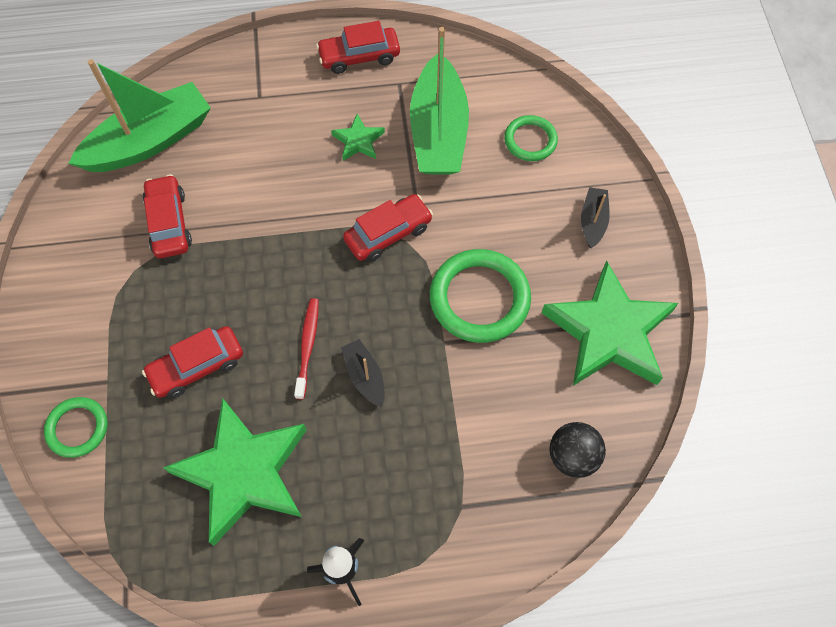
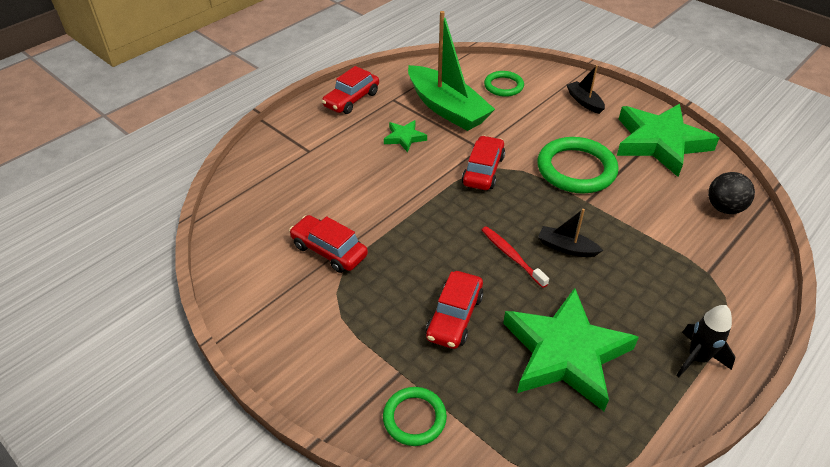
camera: 40 degrees left, 20 degrees down
green boat [68,59,211,172] -> none

